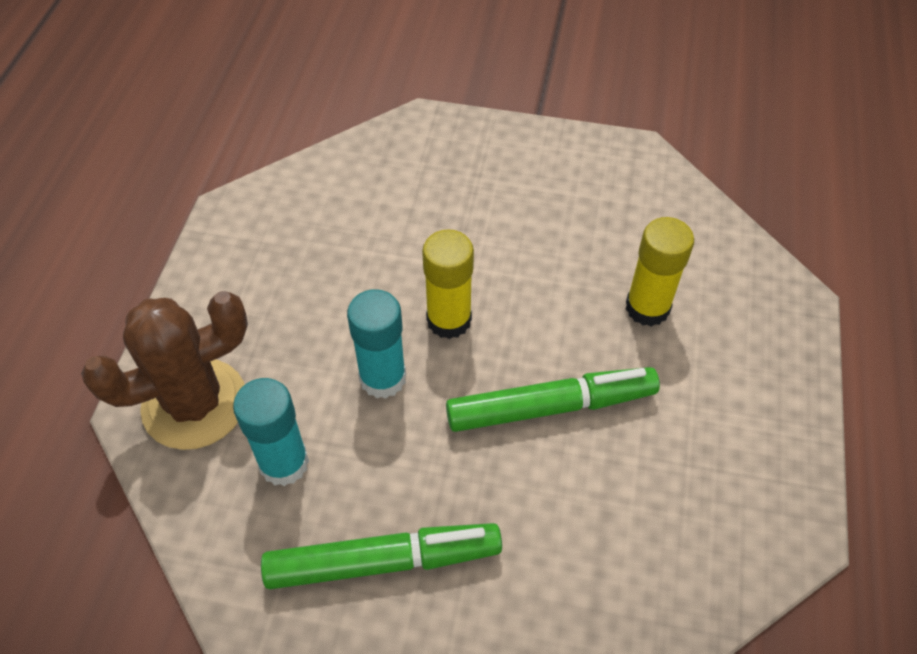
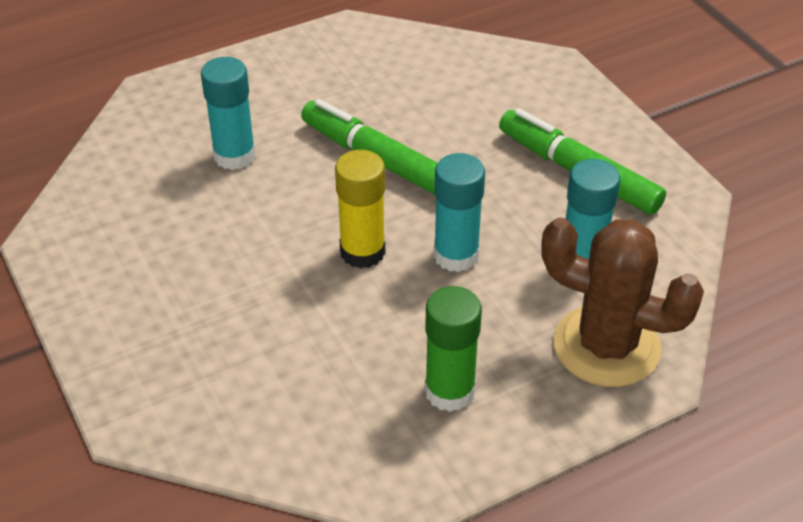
camera: 130 degrees left, 10 degrees down
yellow glue stick [626,217,694,327] -> turquoise glue stick [201,57,256,170]
none -> green glue stick [425,286,482,412]

